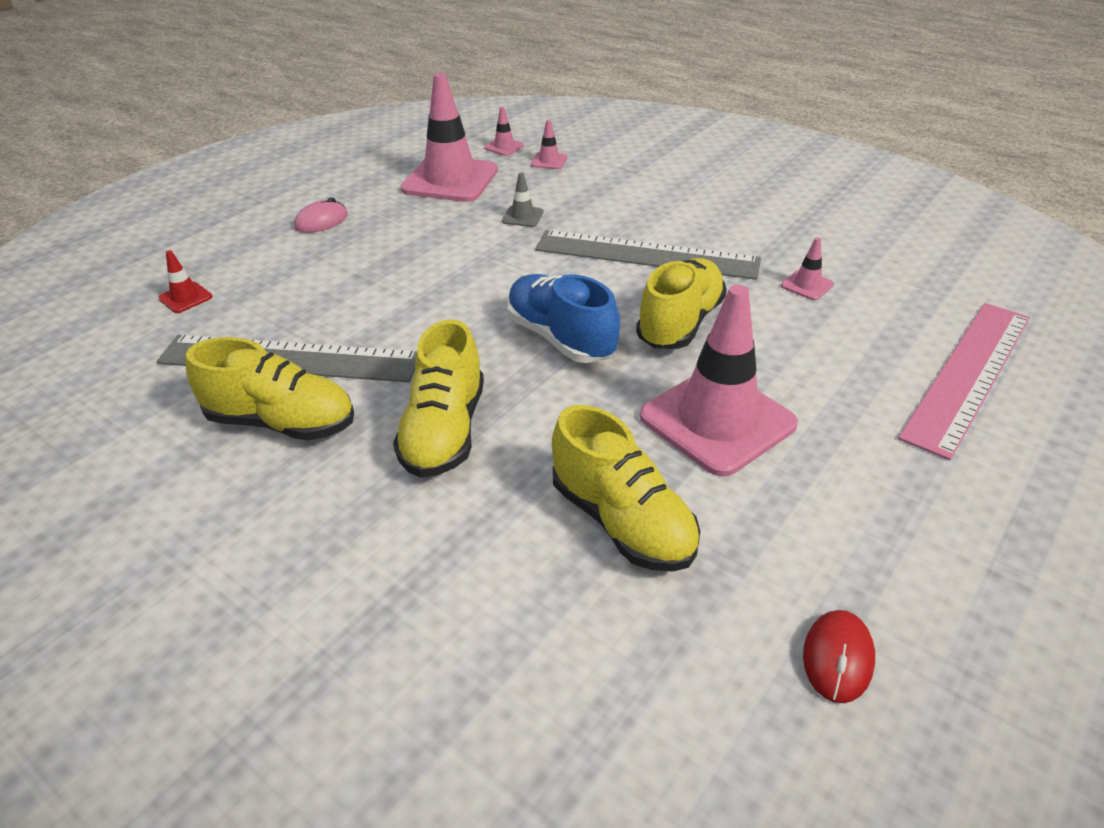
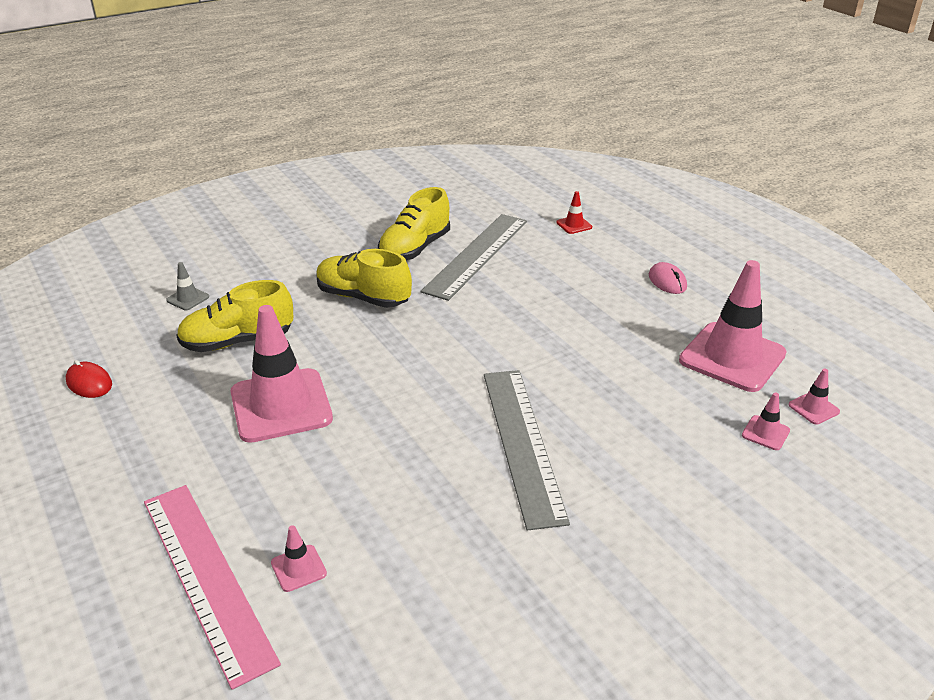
camera: 110 degrees right, 5 degrees down
grey traffic cone [502,172,543,227] -> grey traffic cone moved to [166,262,209,310]
blue shoe [507,274,620,363] -> none
grey ruler [535,230,761,280] -> grey ruler turned 45 degrees counterclockwise [484,370,570,530]
yellow shoe [636,258,727,349] -> none
pink traffic cone [781,237,834,300] -> pink traffic cone moved to [271,525,327,592]

